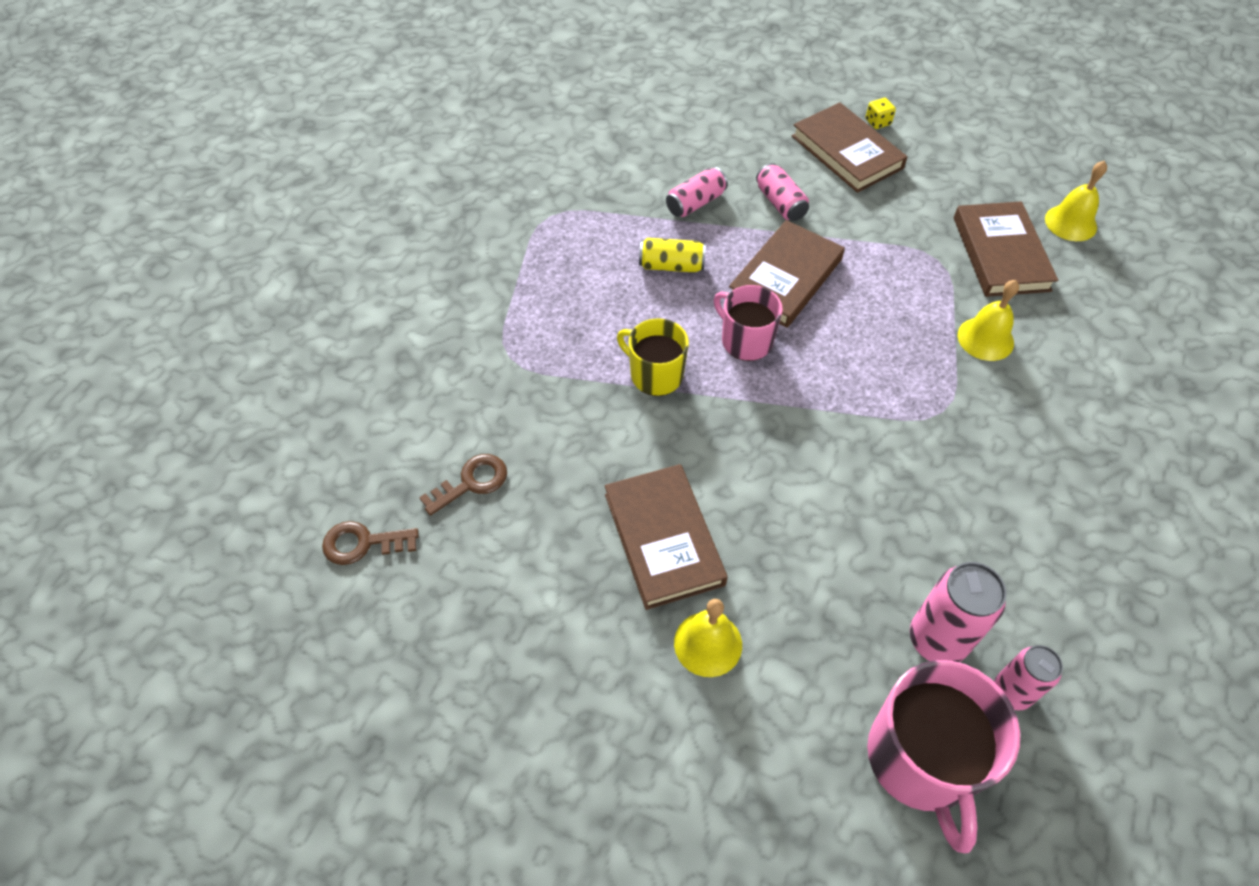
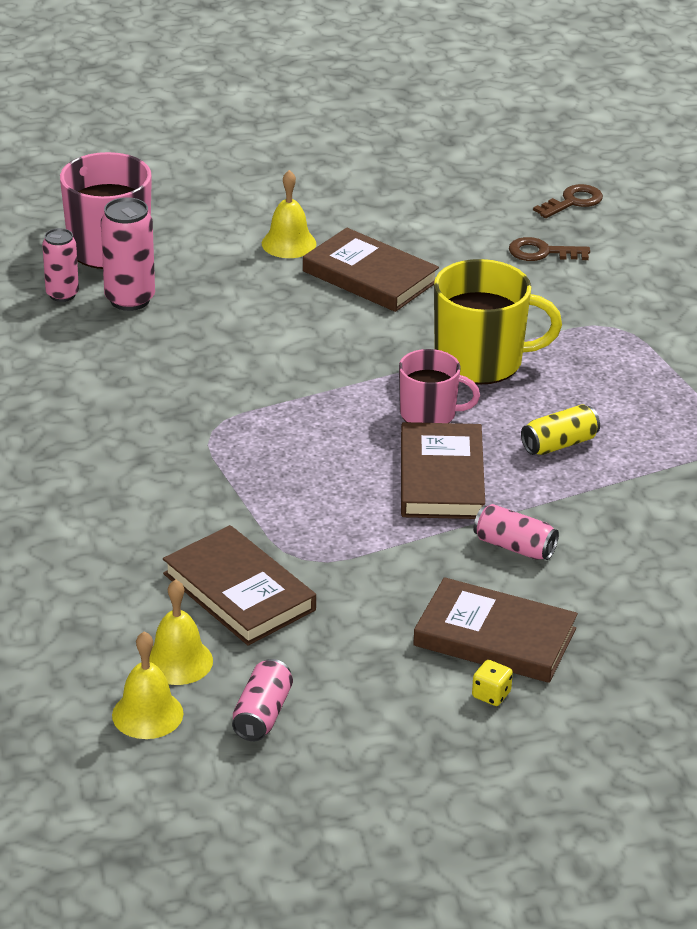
camera: 145 degrees right, 20 degrees down
brown key [419,454,507,516] -> brown key turned 75 degrees clockwise [509,237,590,261]
yellow mug [617,318,689,396] -> yellow mug [434,259,562,385], size x1.62
pink can [666,167,728,217] -> pink can moved to [232,659,293,741]
yellow bell [958,280,1019,361] -> yellow bell moved to [112,632,183,739]

